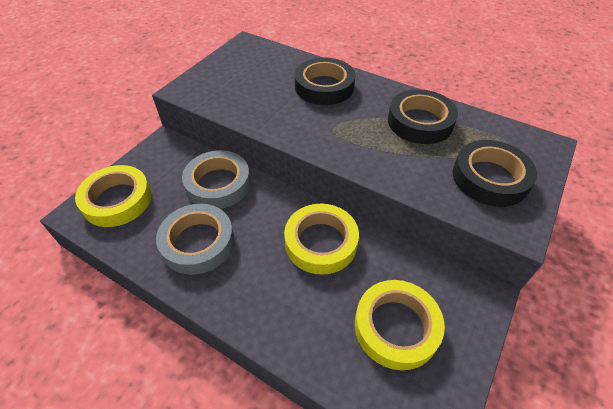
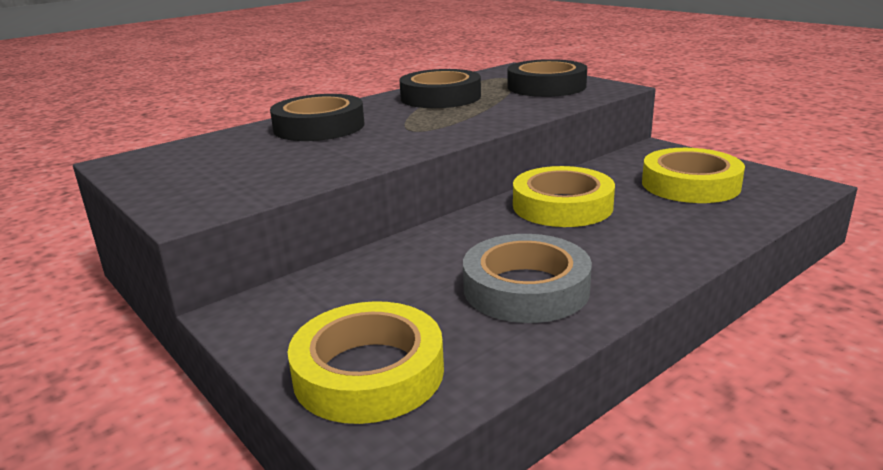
camera: 70 degrees left, 25 degrees down
grey tape [182,150,251,209] -> none

